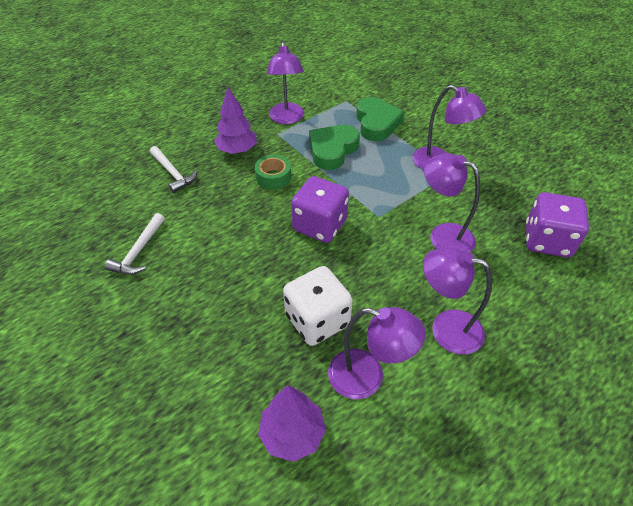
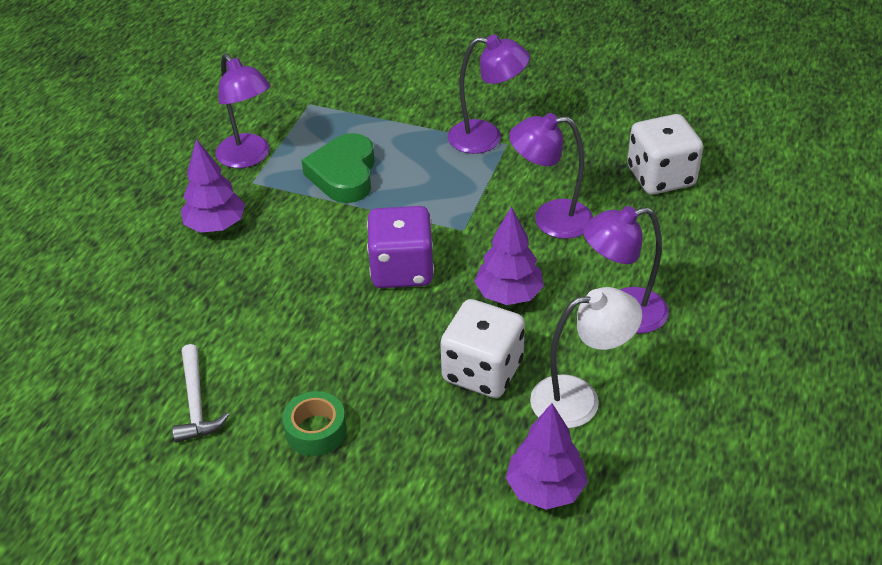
camera: 30 degrees left, 5 degrees down
white hammer [150,146,197,193] -> none
green tape [255,155,291,190] -> green tape moved to [282,391,347,456]
purple lamp [328,307,426,399] -> white lamp [530,287,642,428]
green heart [356,97,404,141] -> none
purple dice [526,192,589,257] -> white dice [627,114,703,194]
none -> purple tree [474,207,544,305]

